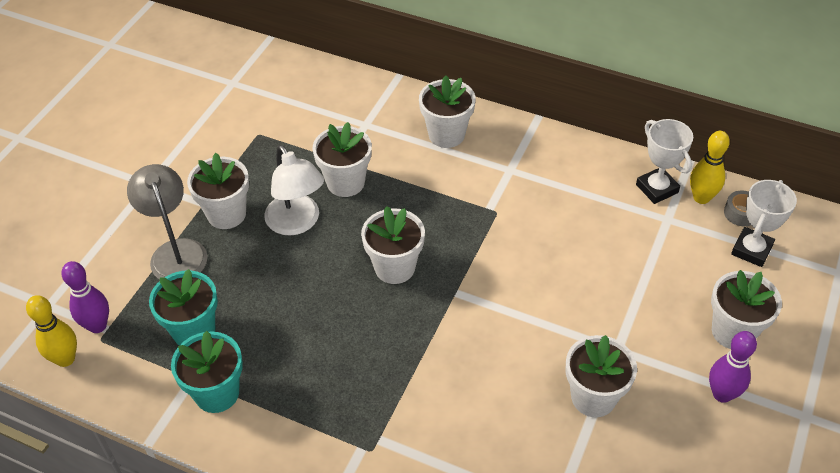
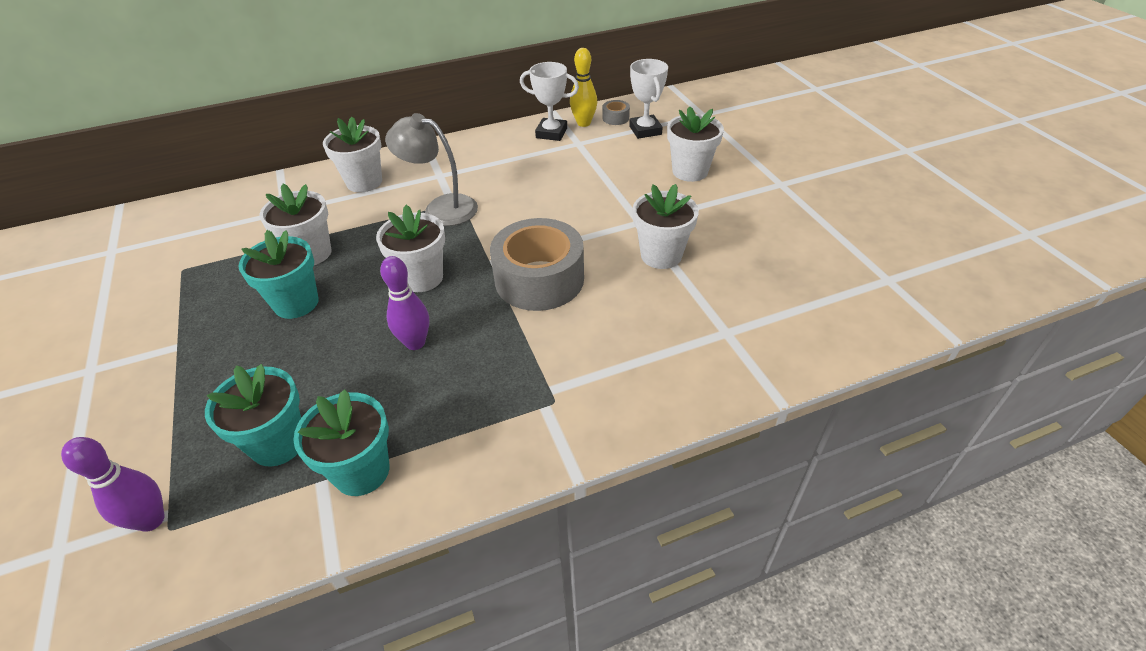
camera: 45 degrees left, 5 degrees down
yellow bowling pin [26,295,77,367] -> none
grey lamp [127,164,207,279] -> grey lamp moved to [385,113,478,226]
white flower pot [187,153,249,229] -> none
white lamp [264,145,324,236] -> turquoise flower pot [239,230,319,319]
purple bowling pin [709,331,757,403] -> purple bowling pin moved to [380,256,429,350]
none -> grey tape [490,218,584,311]

